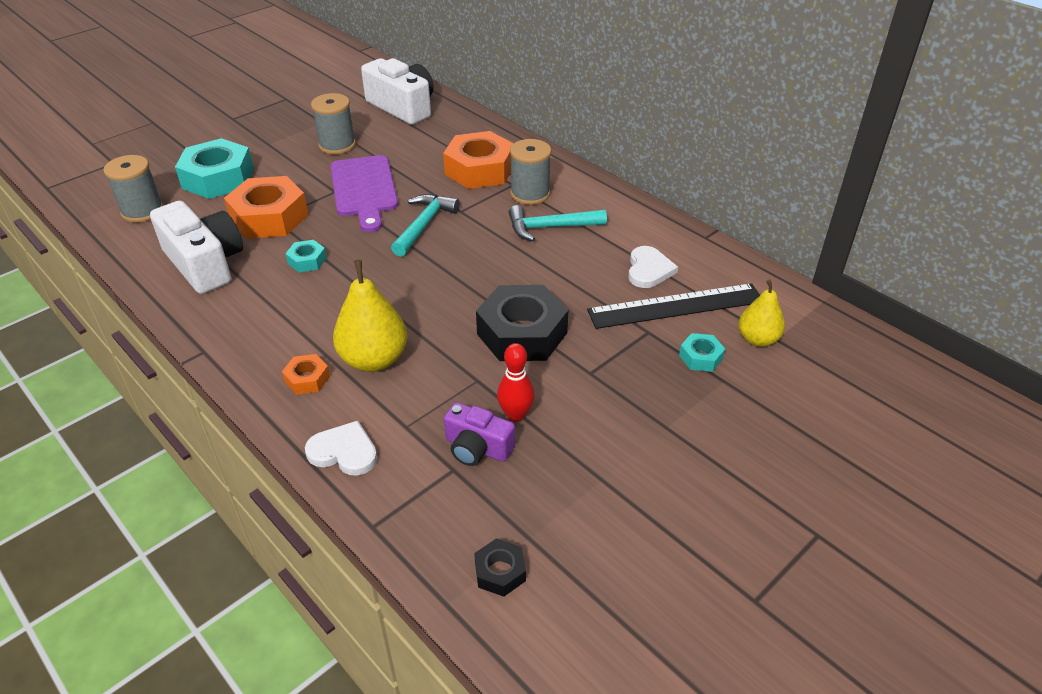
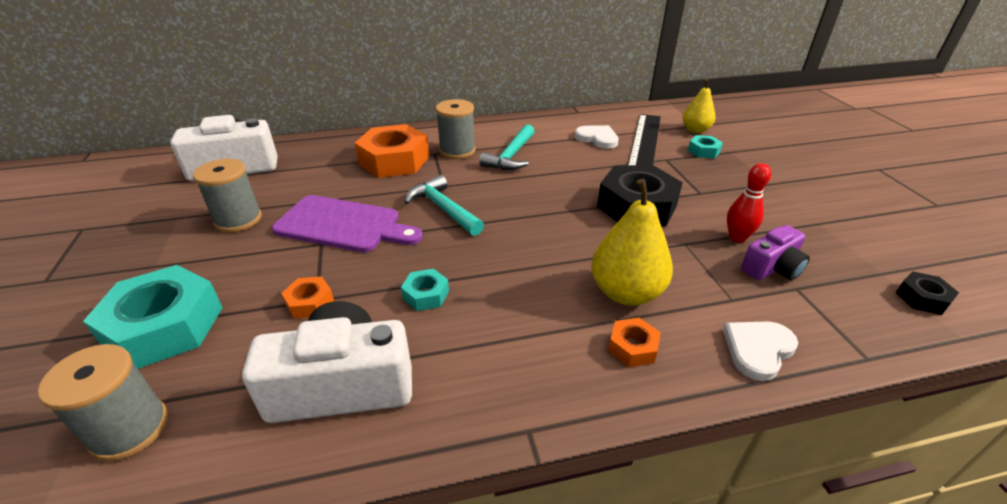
camera: 60 degrees left, 5 degrees down
orange nut [224,176,309,239] -> orange nut [281,276,334,319], size x0.47

